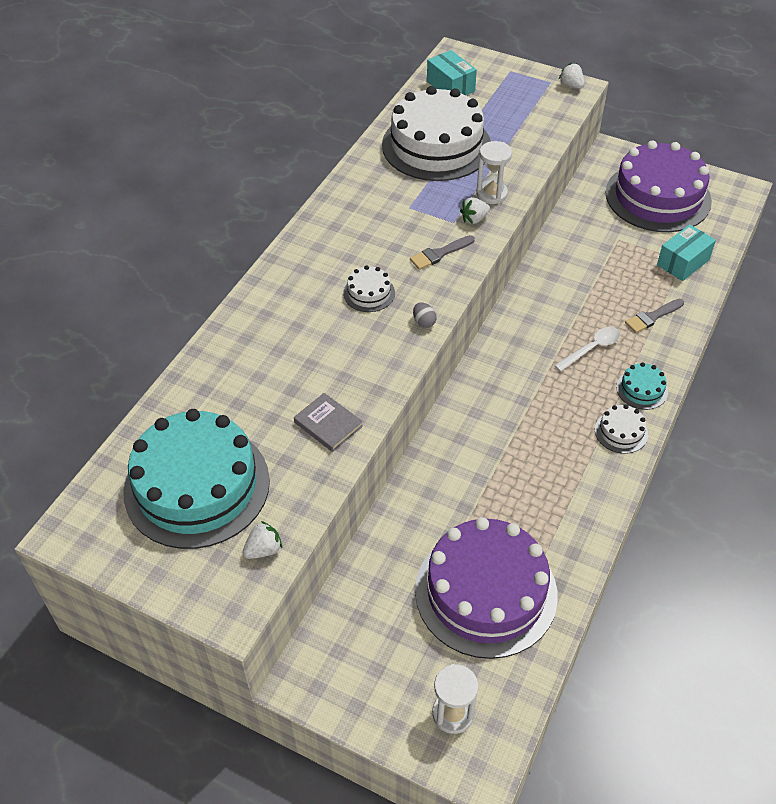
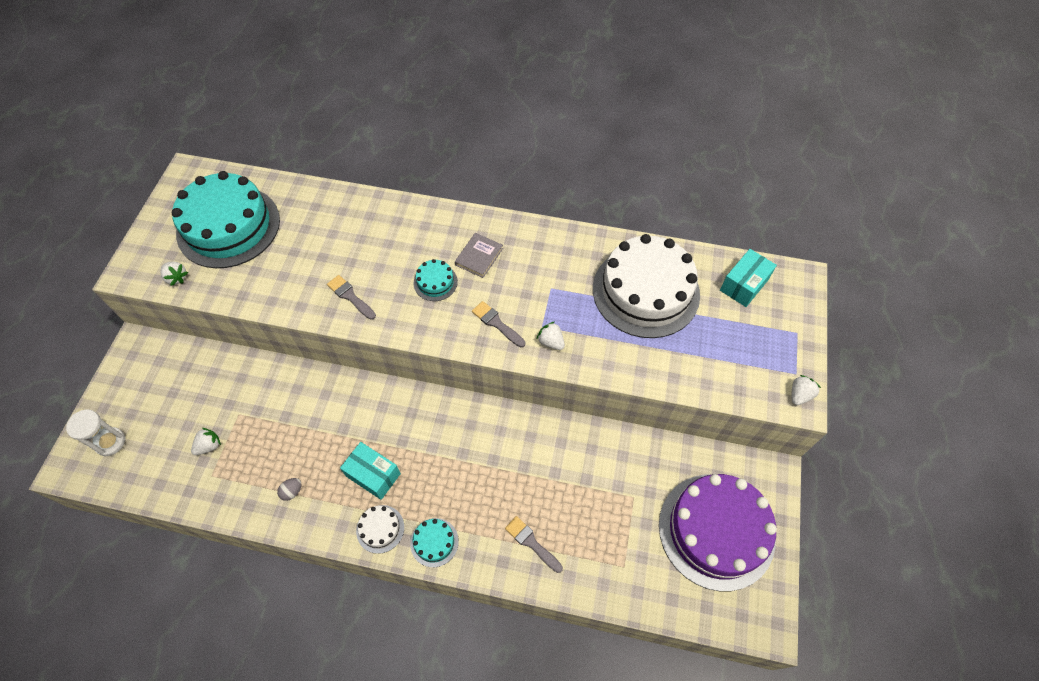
camera: 75 degrees right, 10 degrees up
grey book [294,393,363,452] -> grey book moved to [455,233,503,278]
white cake [343,266,395,312] -> turquoise cake [414,259,458,301]
grey egg [413,302,437,328] -> grey egg moved to [277,478,301,501]
purple cake [415,517,558,659] -> white strawberry [191,428,221,455]
white hourglass [476,141,512,204] -> none
white spoon [554,327,620,372] -> none
turquoise box [657,224,716,281] -> turquoise box moved to [340,442,401,500]
none -> grey brush [327,275,376,320]

